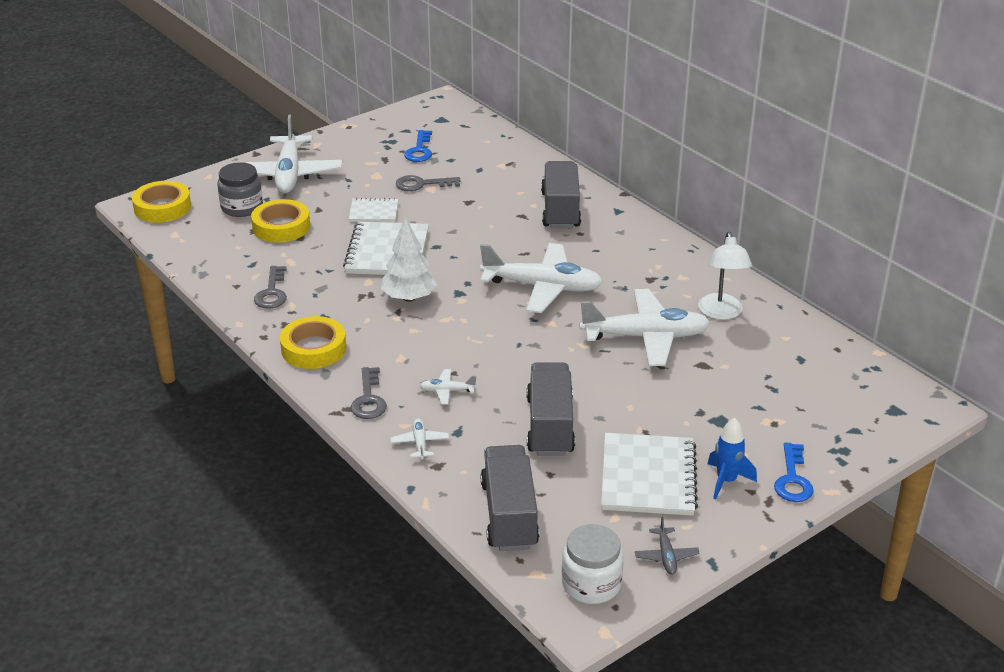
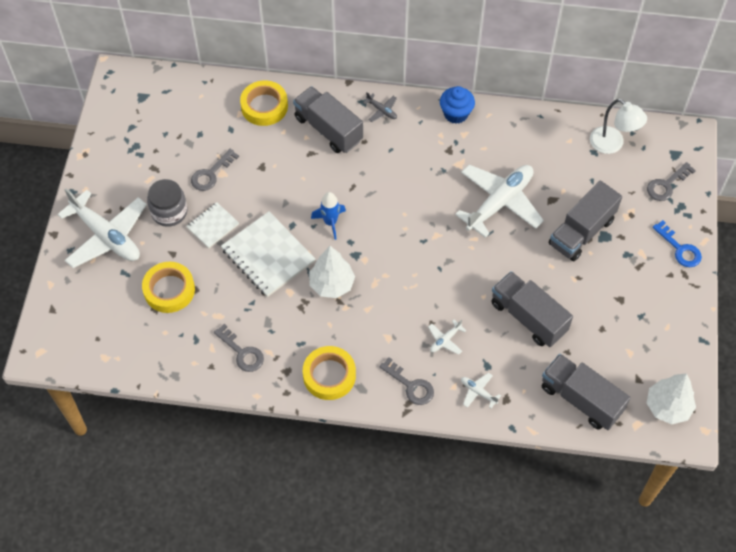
camera: 45 degrees left, 25 degrees up
yellow tape [132,181,191,223] -> yellow tape moved to [240,80,288,126]
grey jar [217,162,263,217] -> grey jar moved to [147,179,187,227]
blue key [404,130,432,162] -> none
white plane [480,243,603,313] -> none
white jar [562,524,623,604] -> white tree [647,373,696,424]
white notebook [601,433,698,516] -> none
grey plane [635,517,700,575] -> grey plane moved to [363,92,397,122]
white lamp [698,231,752,320] -> white lamp moved to [590,99,647,154]
blue rocket [708,418,757,500] -> blue rocket moved to [311,192,346,240]
none -> blue cupcake [440,86,475,124]
none -> grey truck [549,180,622,261]
none -> grey key [647,162,696,201]

